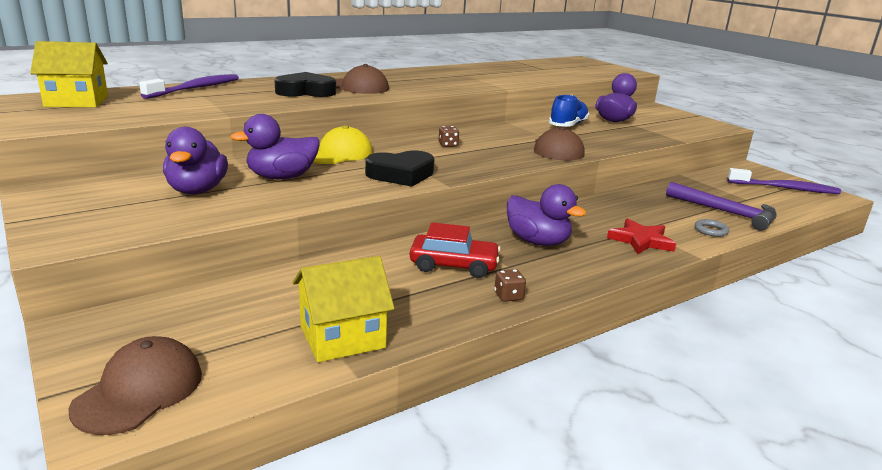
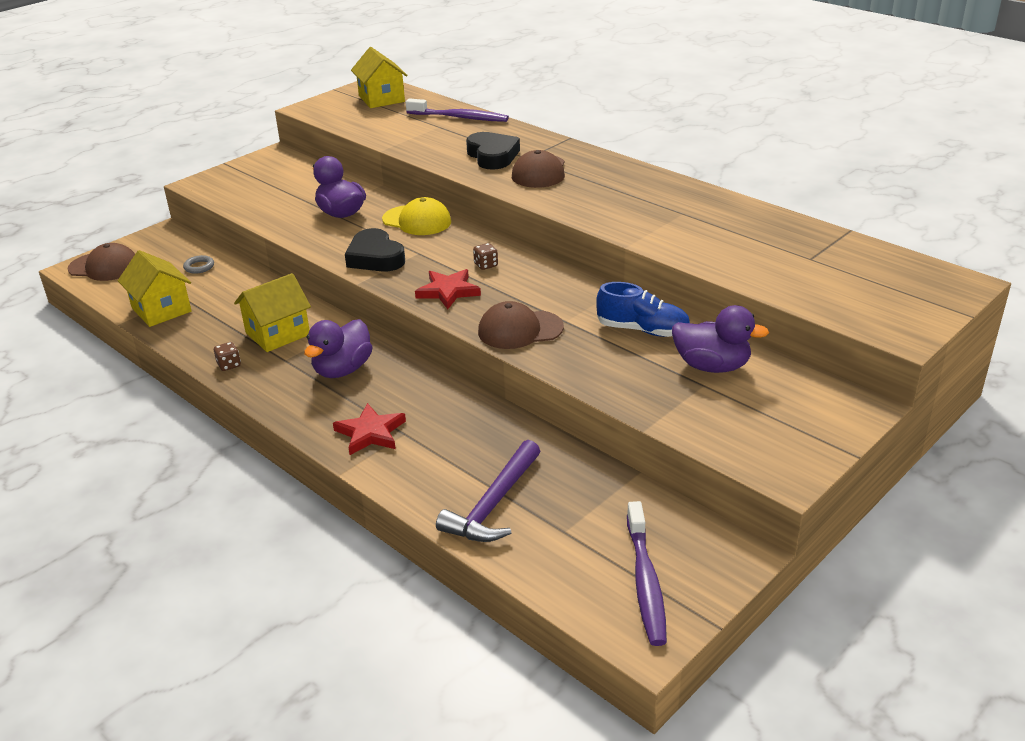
camera: 80 degrees right, 10 degrees up
purple duck [163,127,228,194] -> none
red car [410,222,501,278] -> yellow house [234,273,311,352]
grey ring [695,219,729,237] -> grey ring moved to [183,255,214,274]
none -> red star [415,269,481,309]

